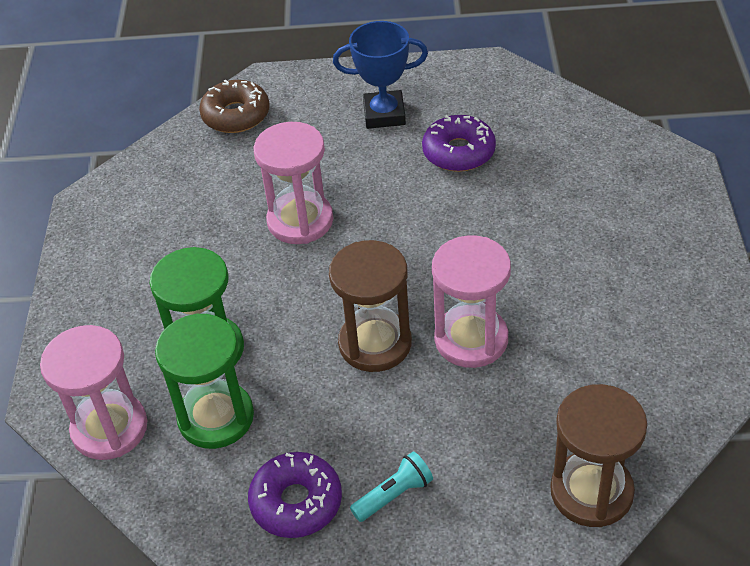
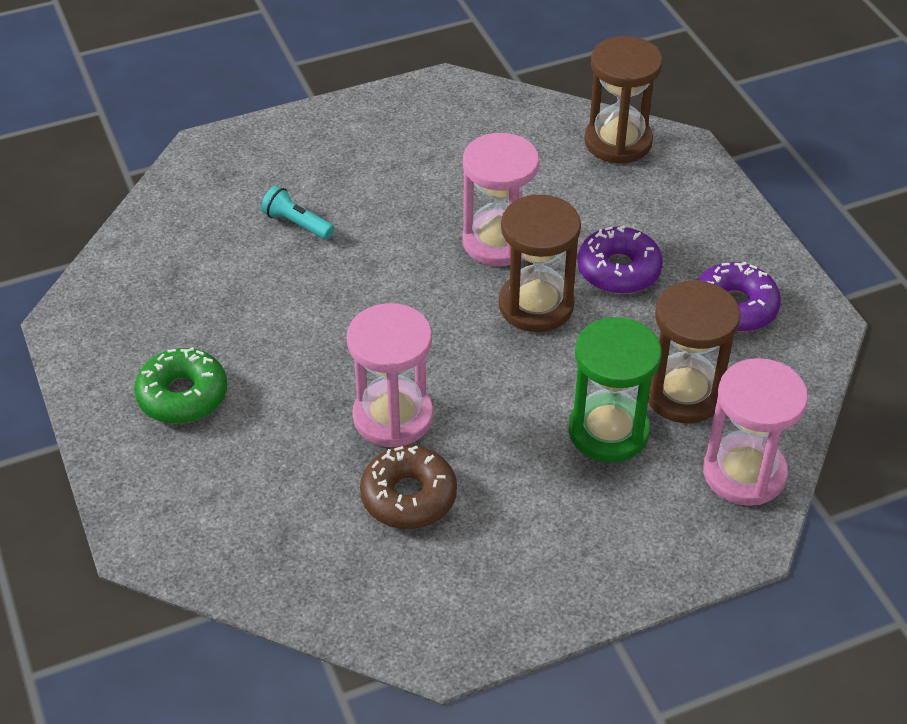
camera: 115 degrees left, 0 degrees up
green hourglass [155,313,254,449] -> brown hourglass [648,280,741,423]
brown donut [199,79,270,133] -> brown donut moved to [360,445,457,529]
blue trophy [333,21,428,129] -> green donut [134,347,227,424]
turquoise flashlight [350,451,433,522] -> turquoise flashlight moved to [261,186,334,240]
purple donut [422,115,496,172] -> purple donut moved to [577,226,663,294]

